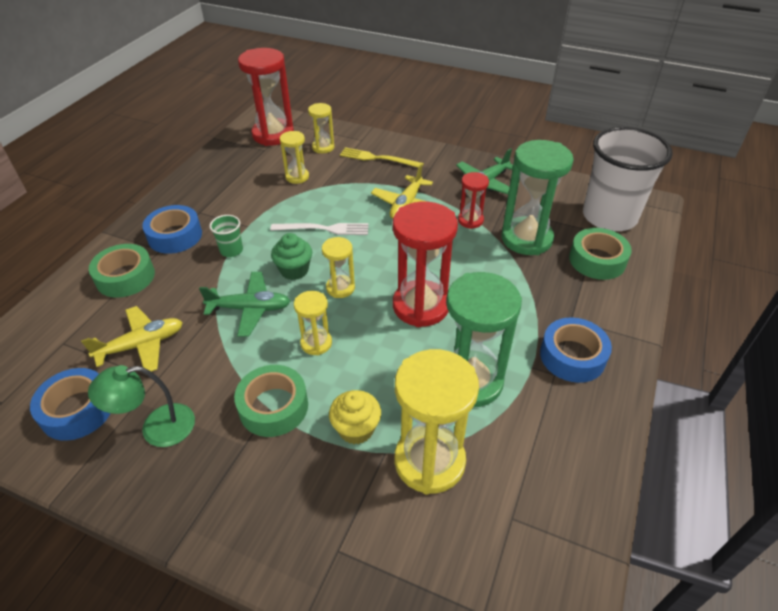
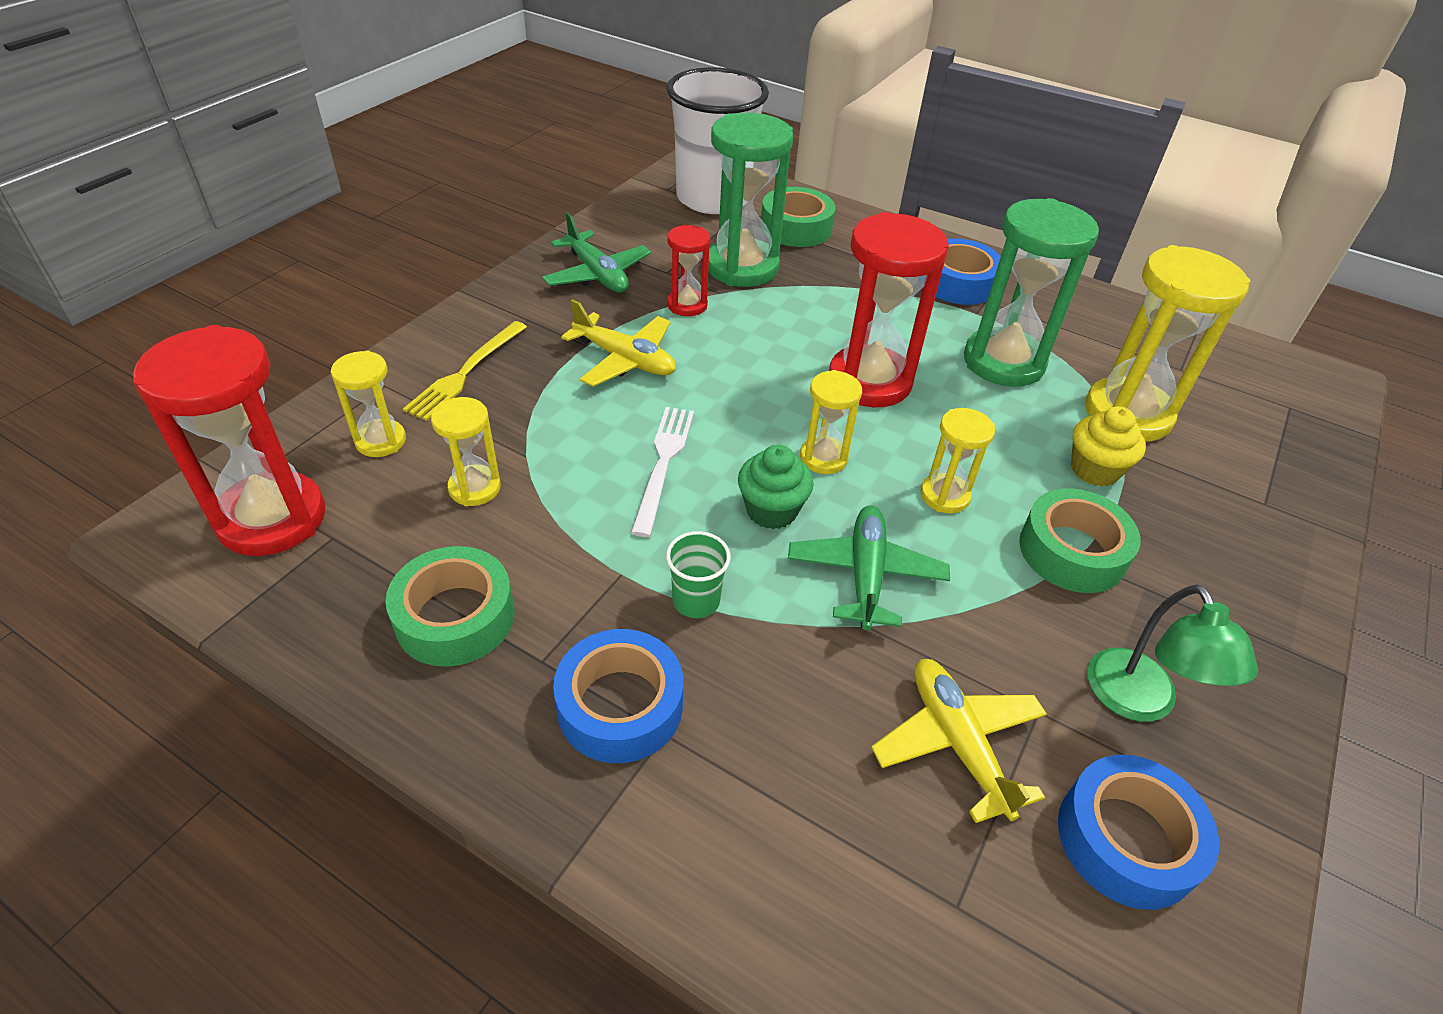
camera: 85 degrees left, 0 degrees up
green tape [89,244,155,298] -> green tape moved to [385,546,515,667]

